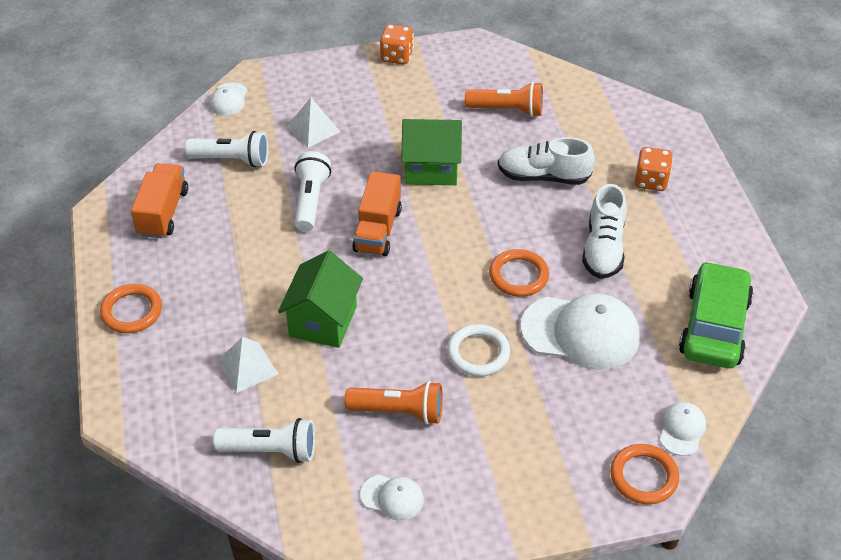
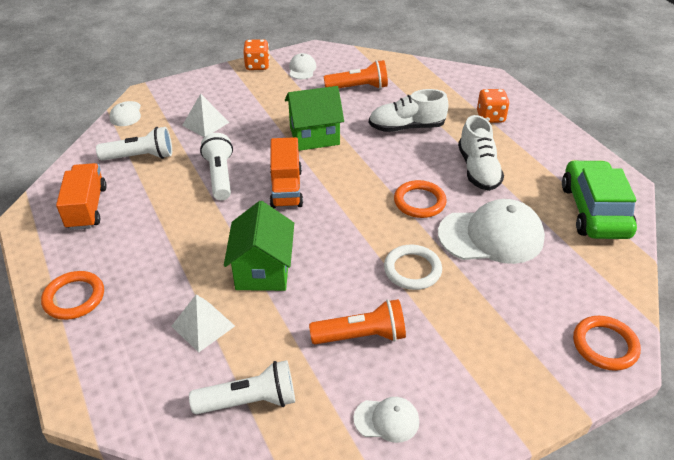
camera: 15 degrees left, 5 degrees down
white cap [660,402,706,456] -> white cap moved to [289,53,317,79]

